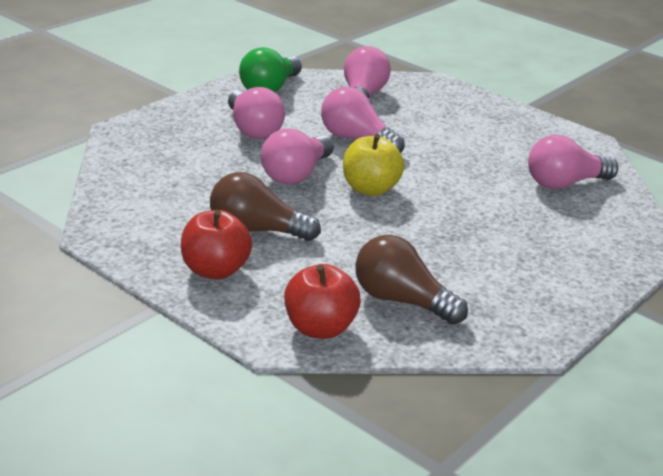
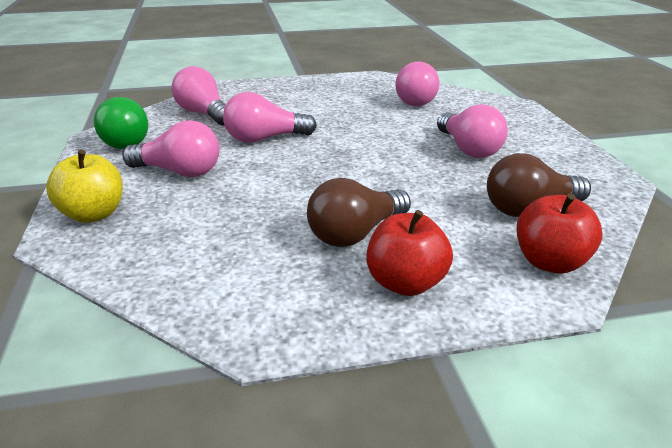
camera: 50 degrees left, 0 degrees up
pink light bulb [261,128,334,184] -> pink light bulb moved to [437,104,508,158]
yellow apple [343,134,404,196] -> yellow apple moved to [46,150,123,223]

